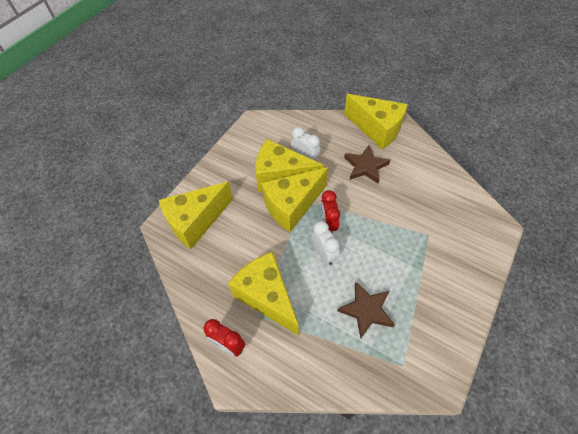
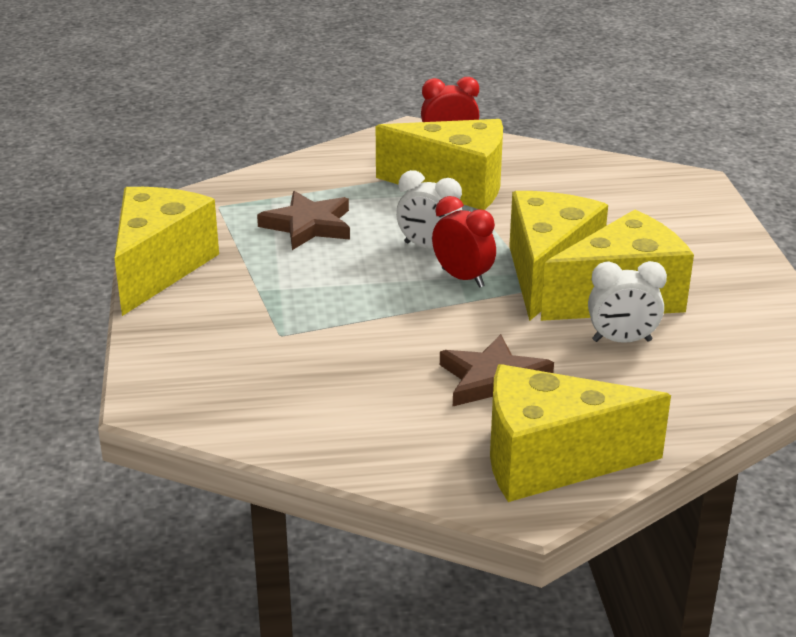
camera: 140 degrees right, 25 degrees down
yellow cheese [159,182,233,249] -> yellow cheese moved to [114,187,219,316]

